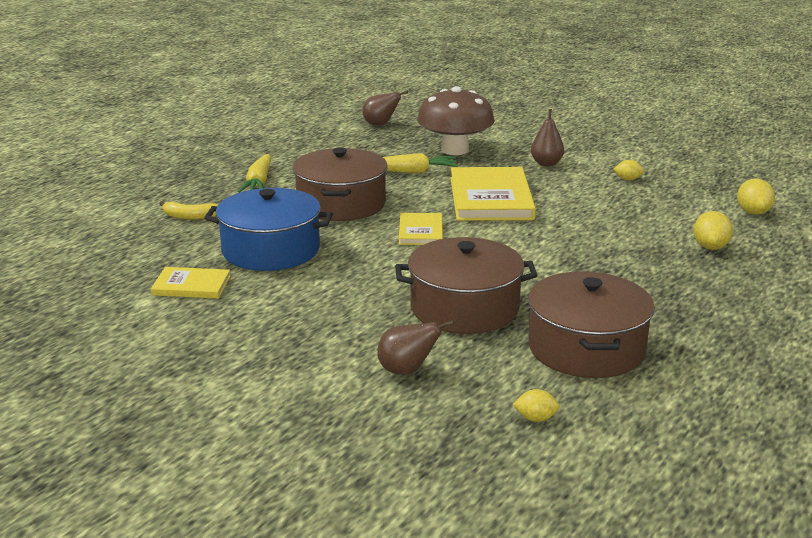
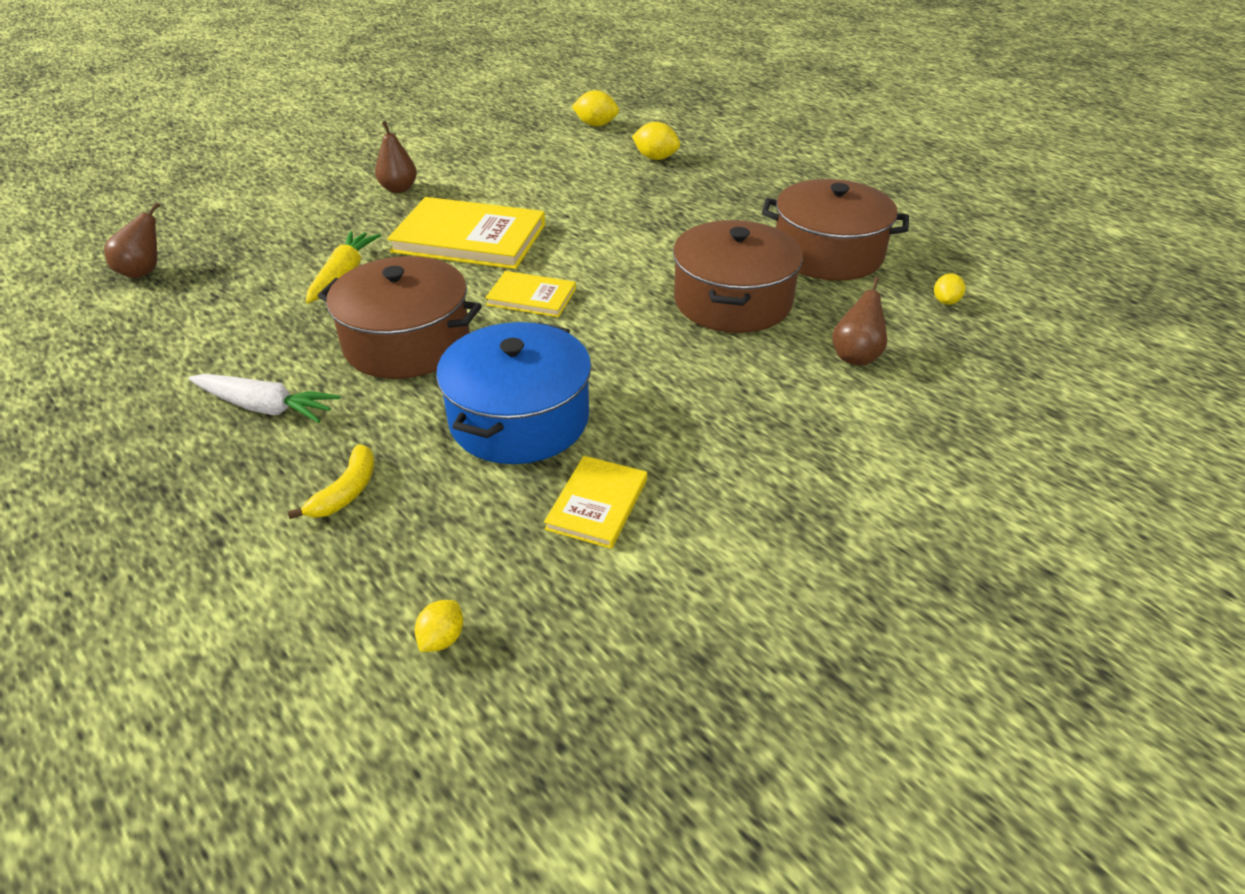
camera: 75 degrees left, 15 degrees up
yellow carrot [238,154,271,193] -> white carrot [188,374,340,423]
brown mushroom [417,86,495,155] -> none
yellow lemon [613,160,644,181] -> yellow lemon moved to [415,600,463,652]

